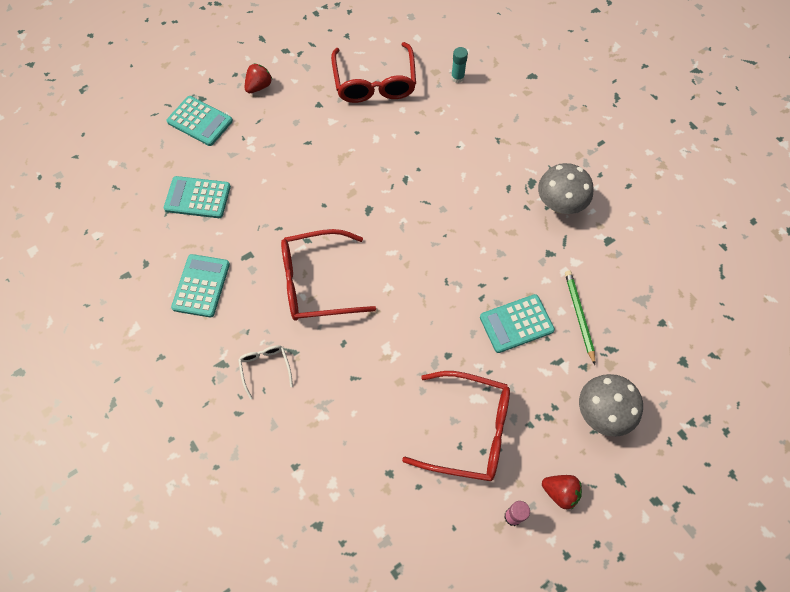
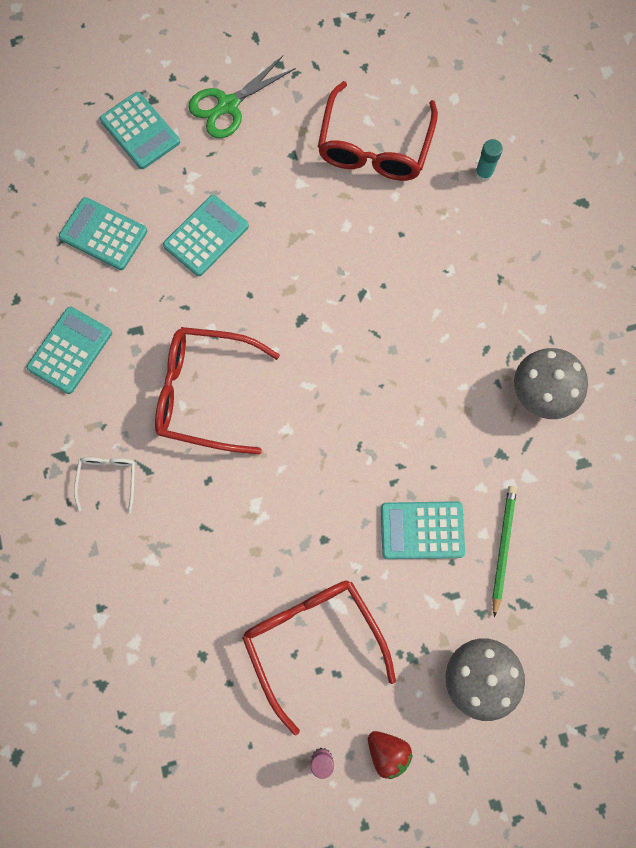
camera: 20 degrees right, 10 degrees up
red strawberry [245,63,272,93] -> green scissors [188,56,296,138]
red glasses [402,371,510,481] -> red glasses turned 150 degrees counterclockwise [242,581,396,736]
none -> turquoise calculator [163,195,249,276]

